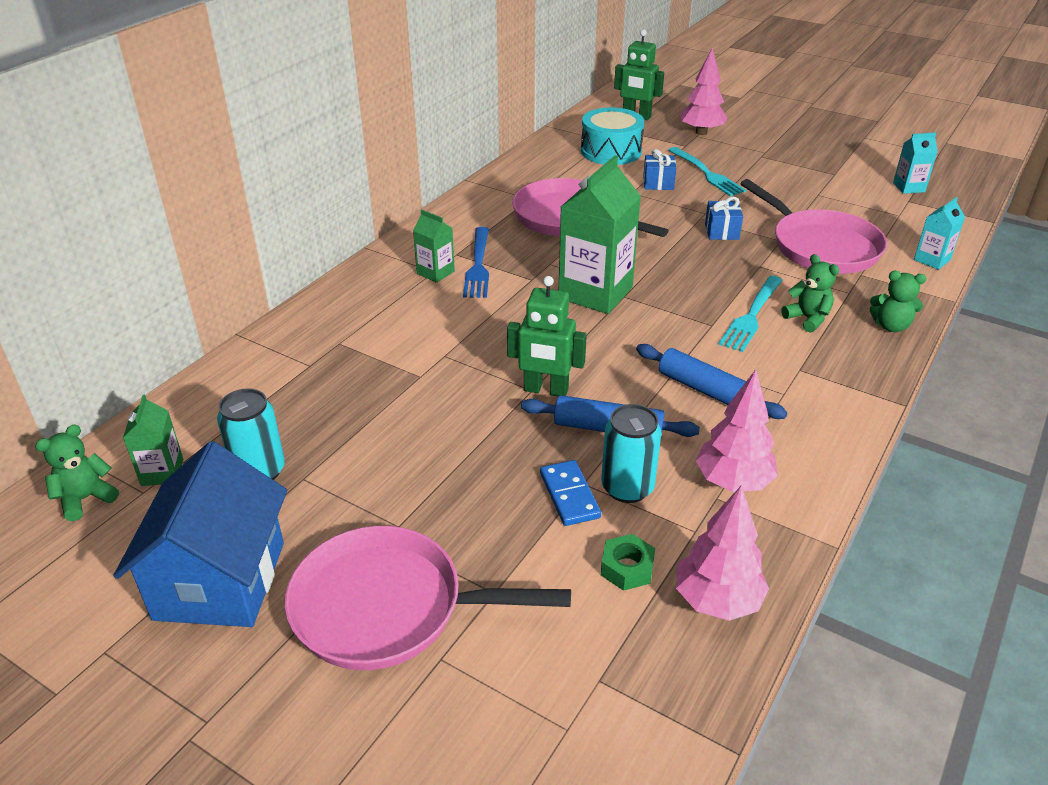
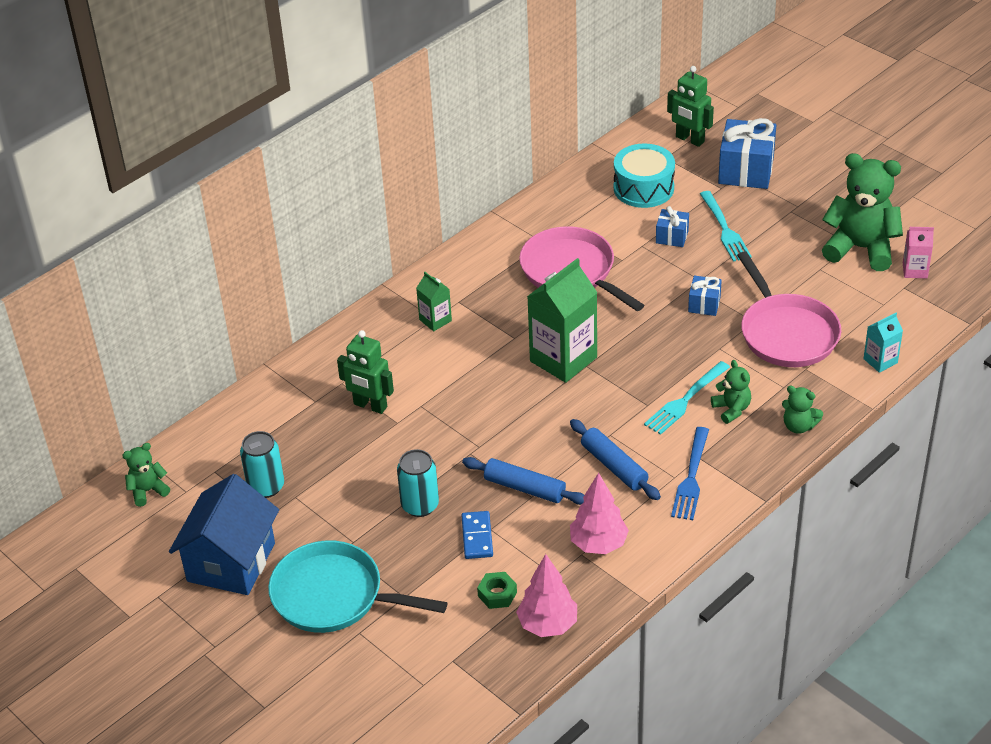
camera: 15 degrees right, 5 degrees up
green carton [123,395,183,486] -> none
pink pan [285,526,571,670] -> turquoise pan [268,540,447,633]
blue fork [463,227,489,298] -> blue fork moved to [671,427,709,520]
green robot [507,276,587,397] -> green robot moved to [337,330,394,414]
turquoise can [601,404,662,503] -> turquoise can moved to [397,449,439,517]
pink tree [680,48,727,135] -> blue gift [718,118,776,189]
turquoise carton [893,133,938,194] -> pink carton [903,227,934,279]
none -> green teddy bear [822,153,903,271]

